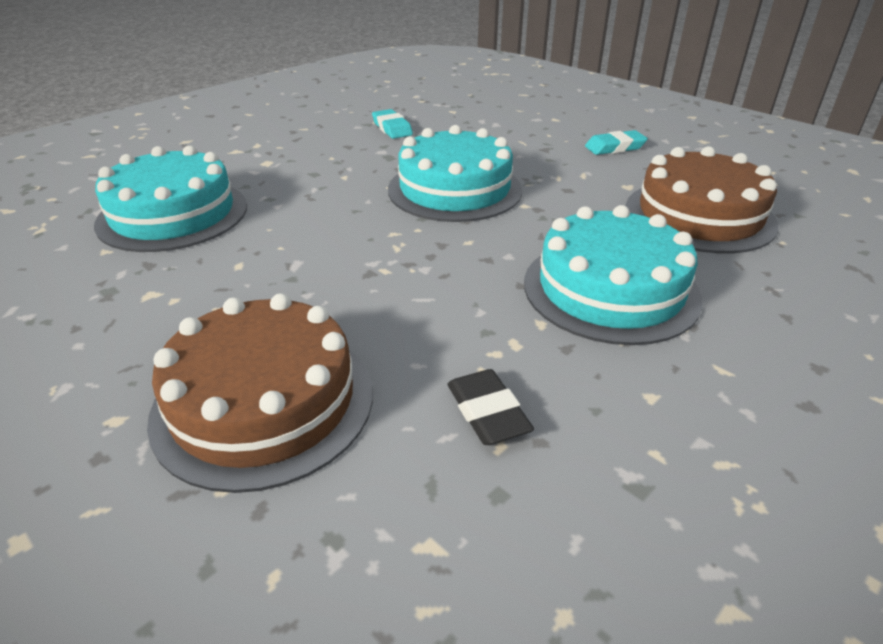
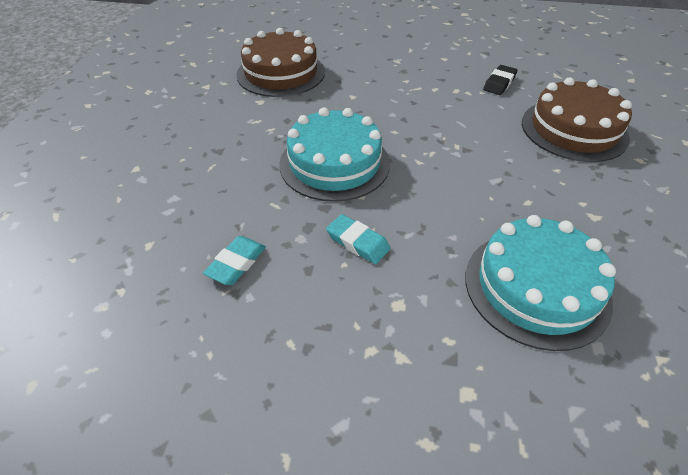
camera: 125 degrees left, 10 degrees up
turquoise cake [524,205,703,345] -> none
turquoise eraser [585,130,648,155] -> turquoise eraser moved to [326,214,390,264]

